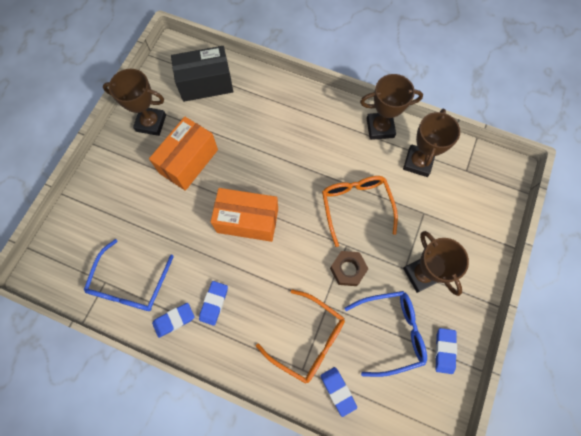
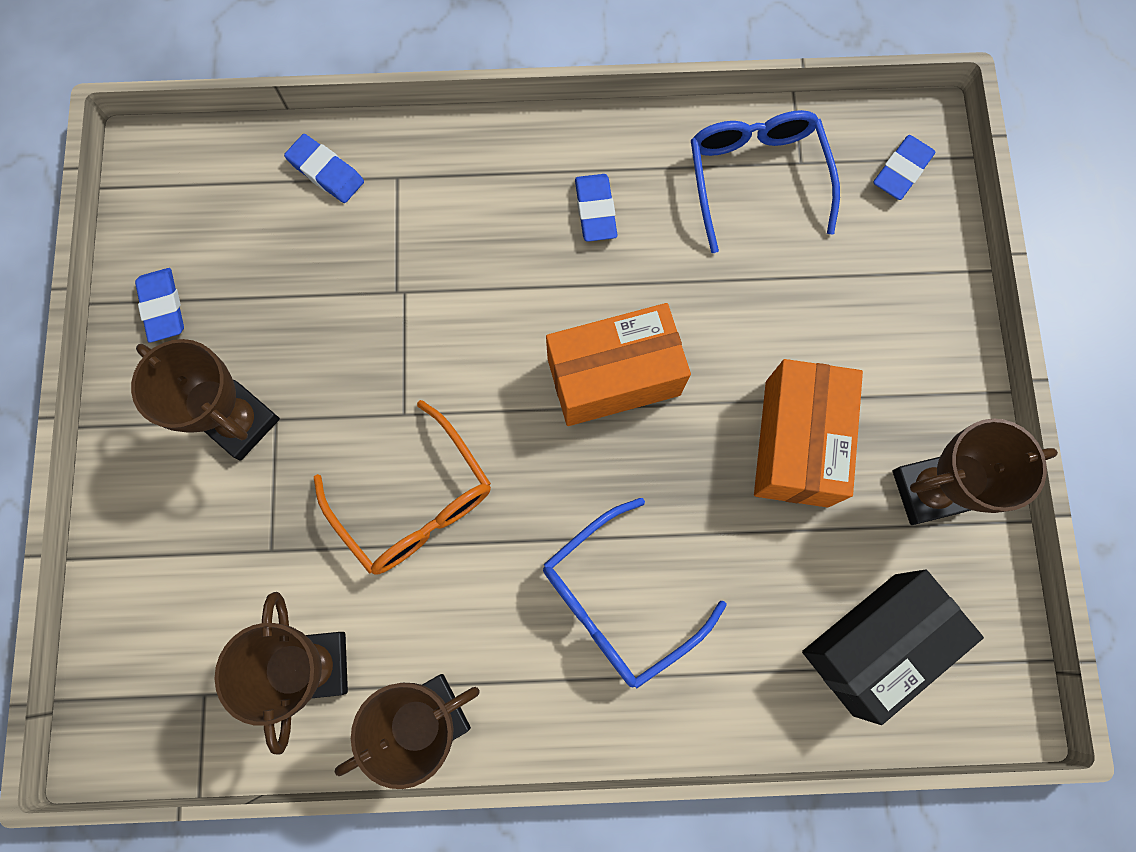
camera: 155 degrees right, 5 degrees up
blue eraser [152,303,195,338] -> blue eraser moved to [873,135,935,200]
orange glasses [256,290,345,384] -> none
brown nut [330,251,369,286] -> none
blue glasses [344,291,427,377] -> blue glasses moved to [543,498,727,688]

